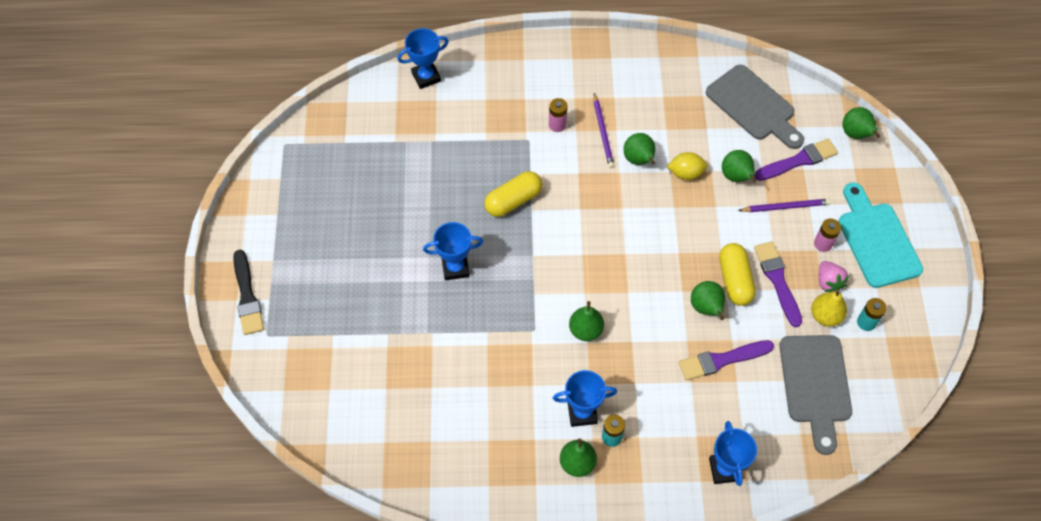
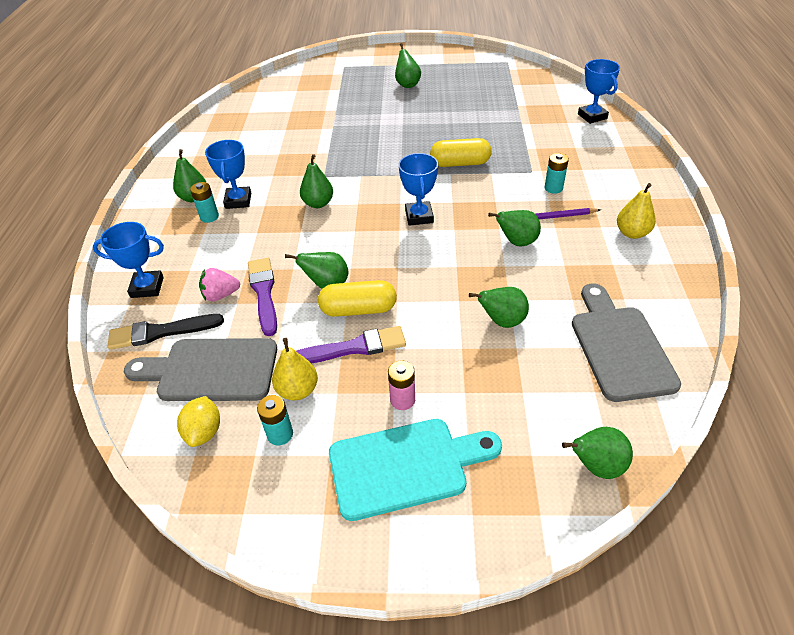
camera: 95 degrees right, 15 degrees down
black brush [233,250,264,335] -> black brush moved to [108,314,224,350]
blue trophy [423,222,483,281] -> blue trophy moved to [399,153,438,226]
yellow capsule [484,171,542,217] -> yellow capsule turned 60 degrees counterclockwise [430,138,492,167]
pink battery [549,98,568,132] -> turquoise battery [544,153,569,194]
yellow lemon [667,152,707,180] -> yellow lemon moved to [177,396,220,447]
grey cutting board [706,65,804,149] -> grey cutting board turned 120 degrees clockwise [572,284,681,402]
purple pencil [738,199,831,212] -> none
purple brush [754,139,838,181] -> none
pink strawberry [819,261,849,292] -> pink strawberry moved to [199,268,240,301]
none -> green pear [395,43,421,88]
none -> yellow pear [617,183,656,239]

